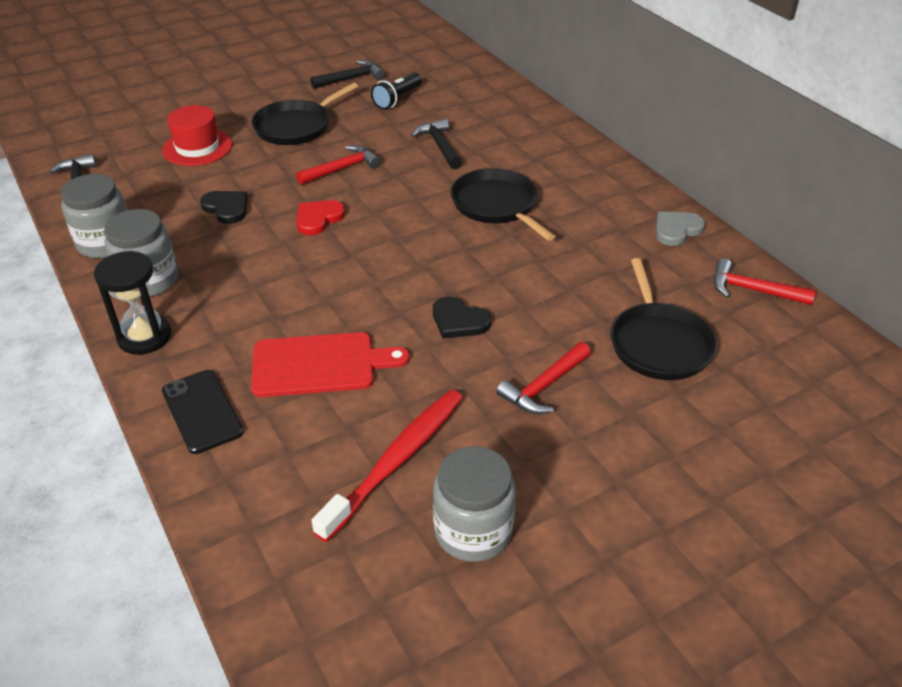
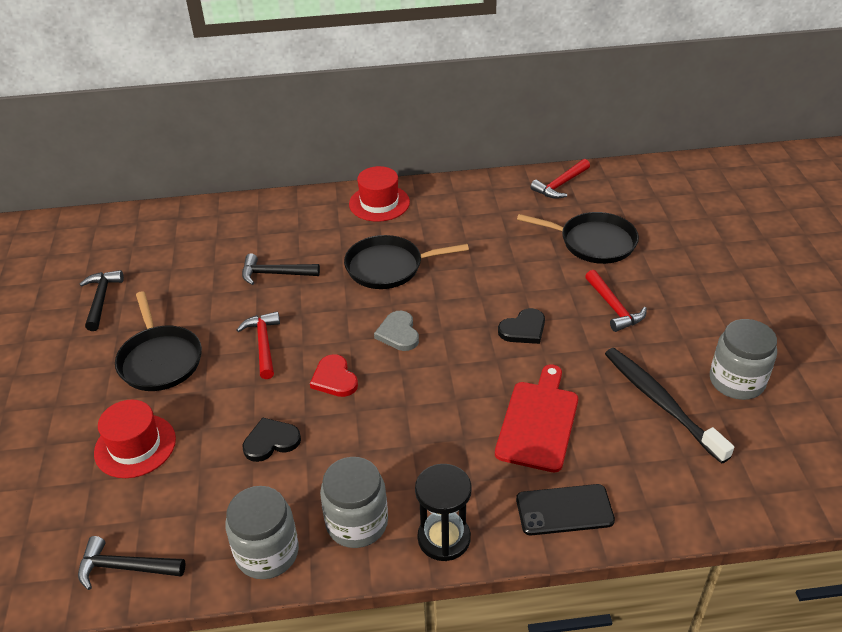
camera: 65 degrees left, 0 degrees up
red toothbrush [311,390,463,542] -> black toothbrush [605,348,734,464]
black flashlight [371,73,422,110] -> none
grey heart [656,212,705,246] -> grey heart moved to [374,311,419,351]
none -> red hat [349,166,410,222]

